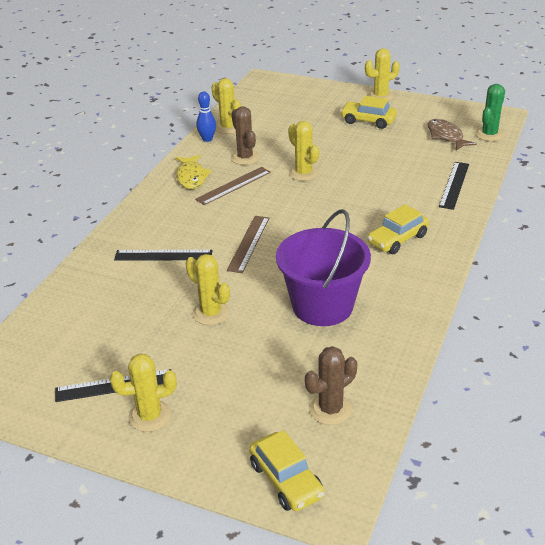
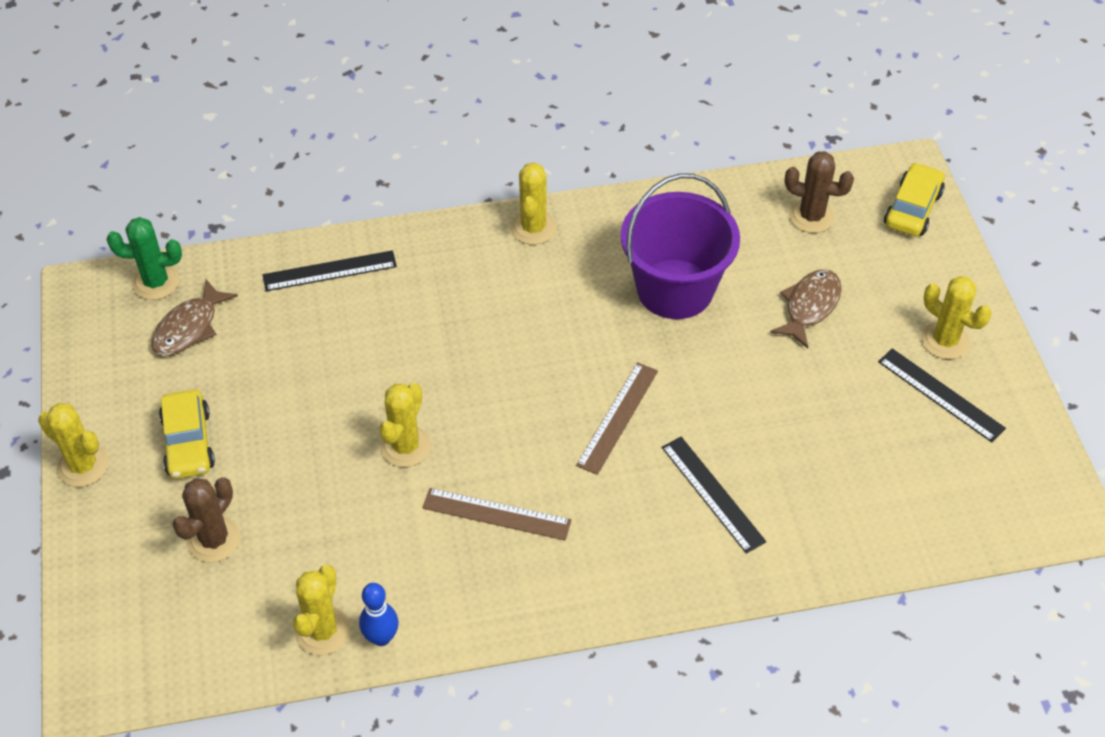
camera: 125 degrees left, 15 degrees up
yellow fish [176,155,212,189] -> none
yellow cactus [186,254,230,325] -> yellow cactus moved to [511,163,556,245]
brown ruler [227,216,269,273] -> brown ruler turned 45 degrees counterclockwise [576,362,658,475]
brown cactus [231,106,260,165] -> brown cactus moved to [172,477,240,562]
yellow car [367,204,429,254] -> none
none -> brown fish [770,269,842,349]

